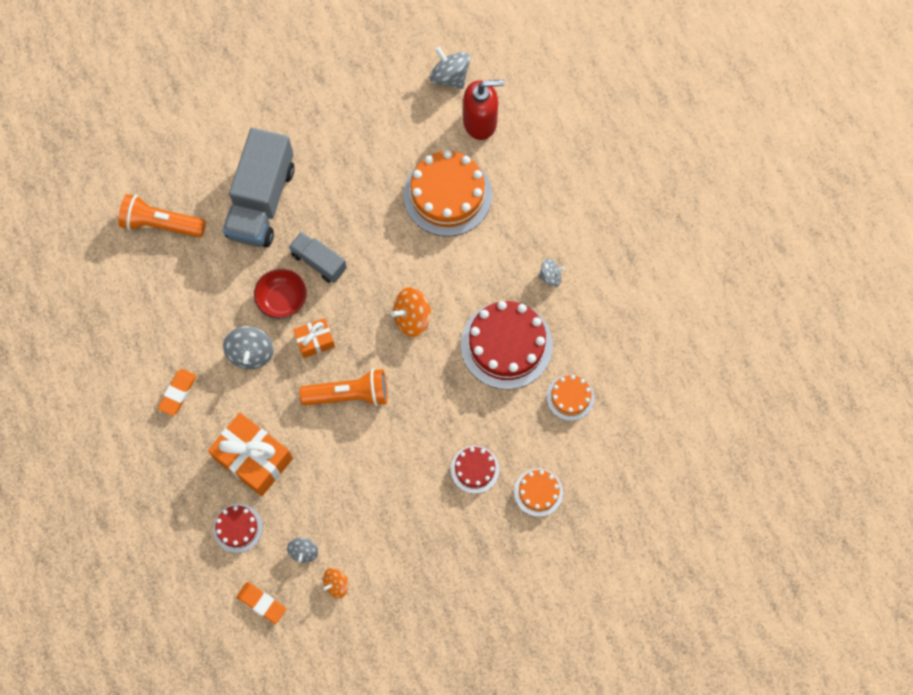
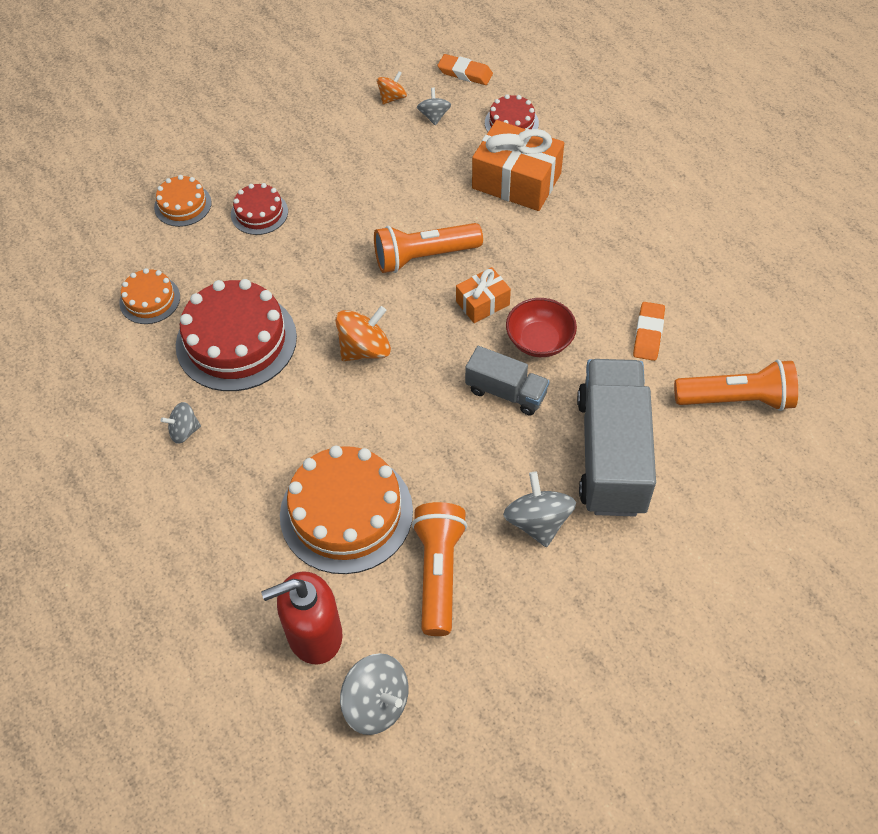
camera: 170 degrees right, 15 degrees down
orange eraser [158,369,196,416] -> orange eraser moved to [633,302,665,361]
grey spinning top [223,326,274,369] -> grey spinning top moved to [503,472,576,547]
none -> orange flashlight [412,502,467,636]

